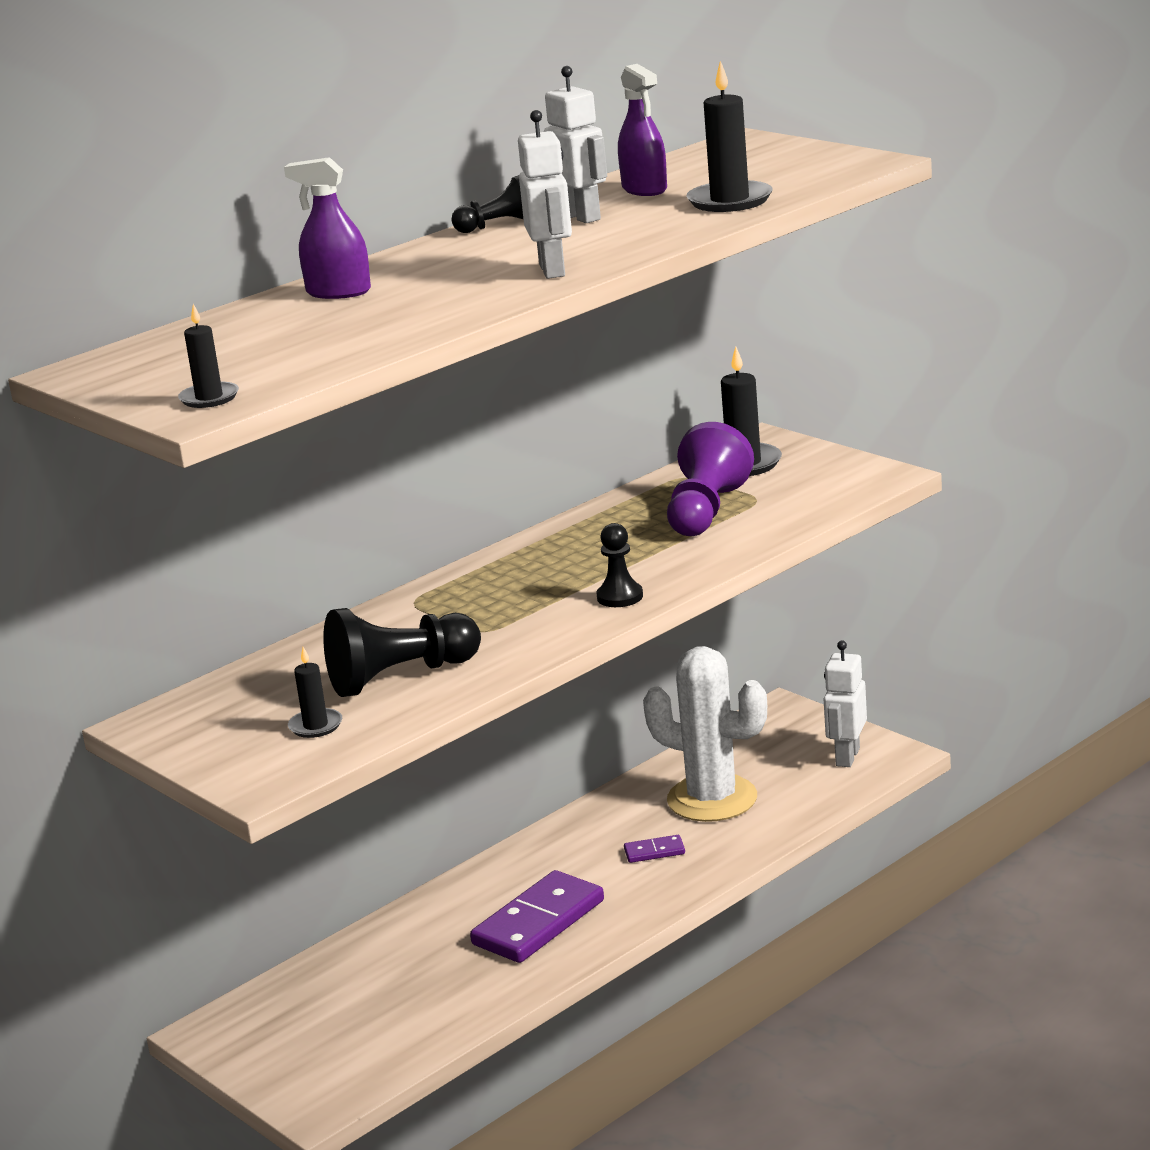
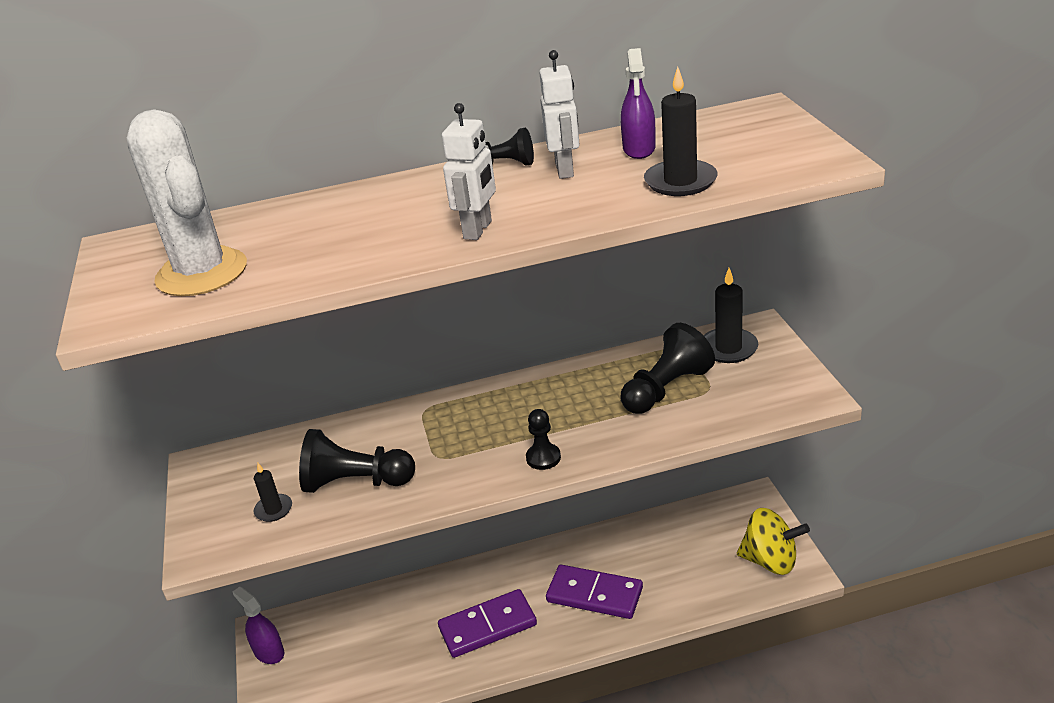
camera: 30 degrees right, 10 degrees up
black candle [178,304,239,408] -> none
purple spray bottle [284,157,371,299] -> purple spray bottle moved to [233,587,284,664]
purple domino [624,835,685,863] -> purple domino [546,565,643,619], size x2.22
white cactus [643,646,767,822] -> white cactus moved to [127,109,247,296]
purple pawn [667,422,754,536] -> black pawn [620,323,715,414]
white robot [824,641,867,767] -> yellow spinning top [737,508,810,575]

